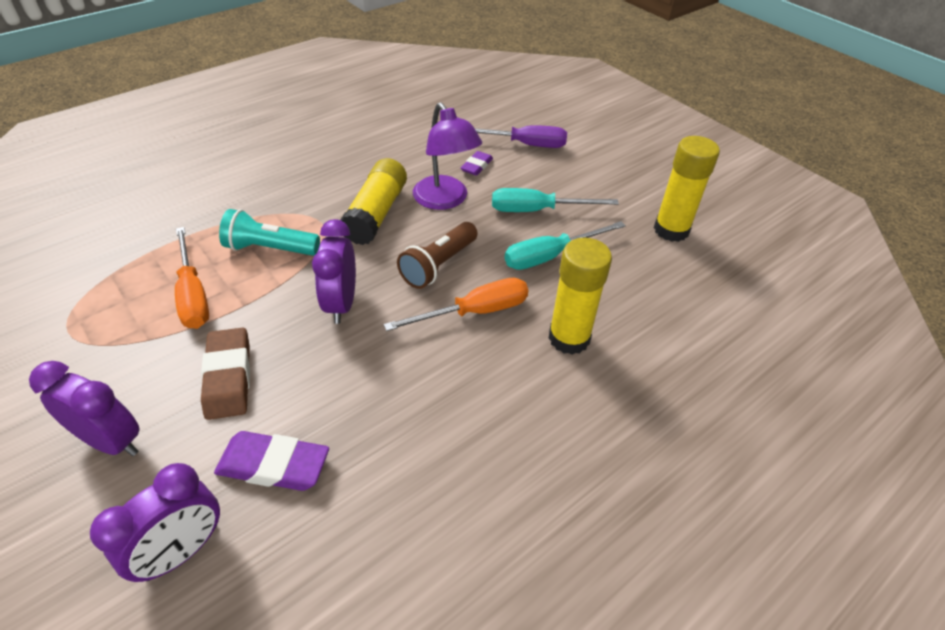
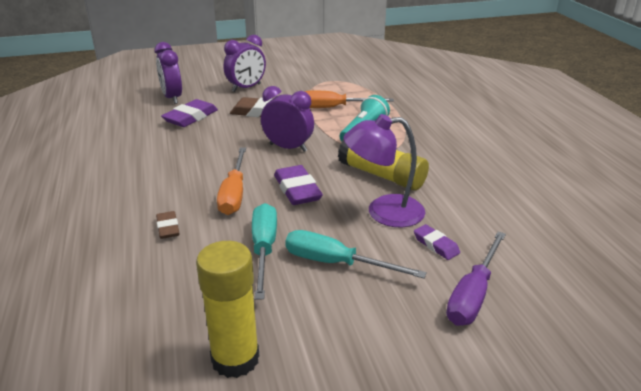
camera: 115 degrees right, 15 degrees down
brown flashlight [397,222,478,289] -> purple eraser [274,165,323,205]
turquoise screwdriver [492,188,619,212] -> turquoise screwdriver turned 90 degrees counterclockwise [285,230,427,278]
yellow glue stick [548,238,612,355] -> brown eraser [156,211,179,239]

